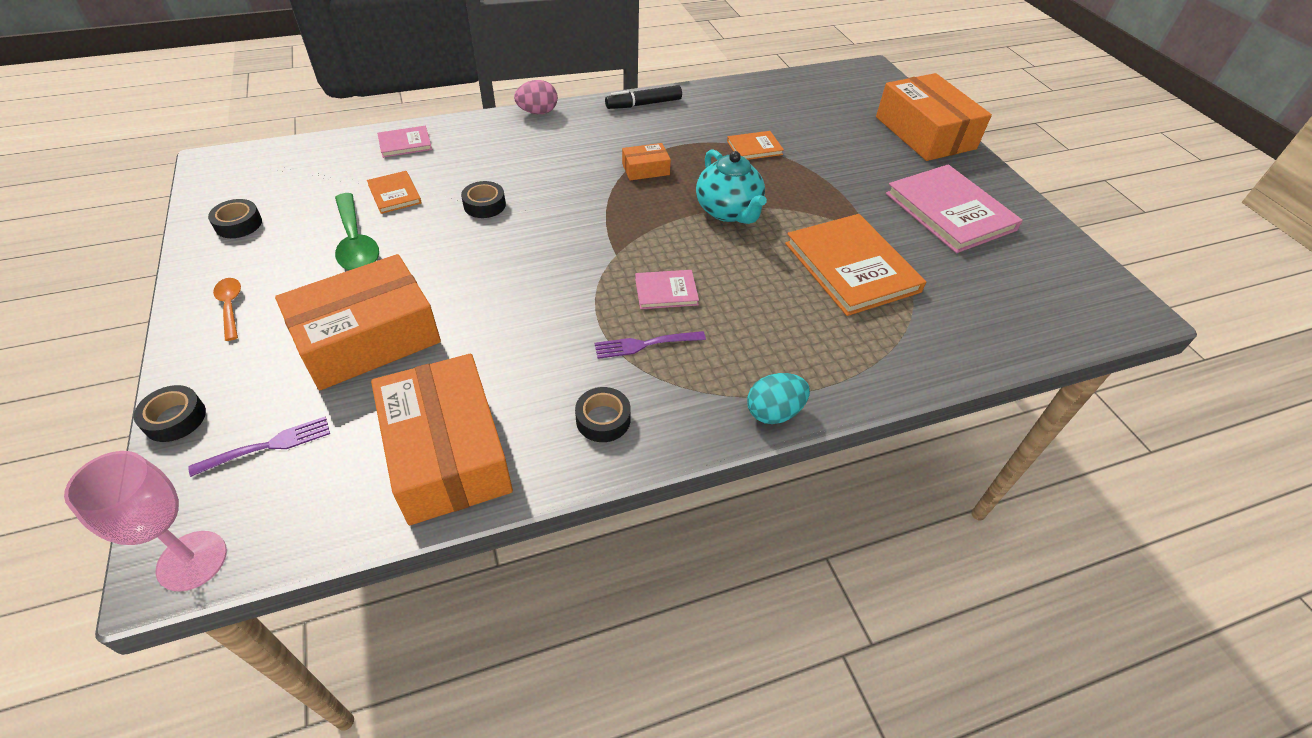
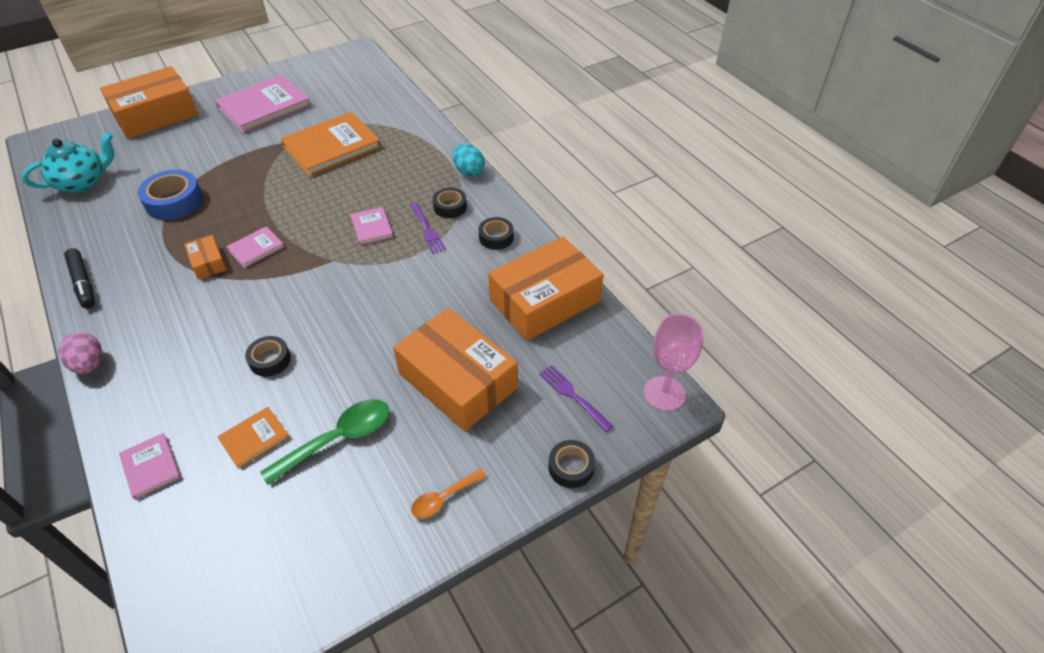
camera: 100 degrees left, 0 degrees up
black tape [208,199,262,238] -> black tape moved to [433,188,467,218]
turquoise teapot [696,149,767,224] -> turquoise teapot moved to [22,132,114,193]
orange book [727,131,784,160] -> blue tape [138,170,203,220]
none -> pink book [226,226,284,268]

